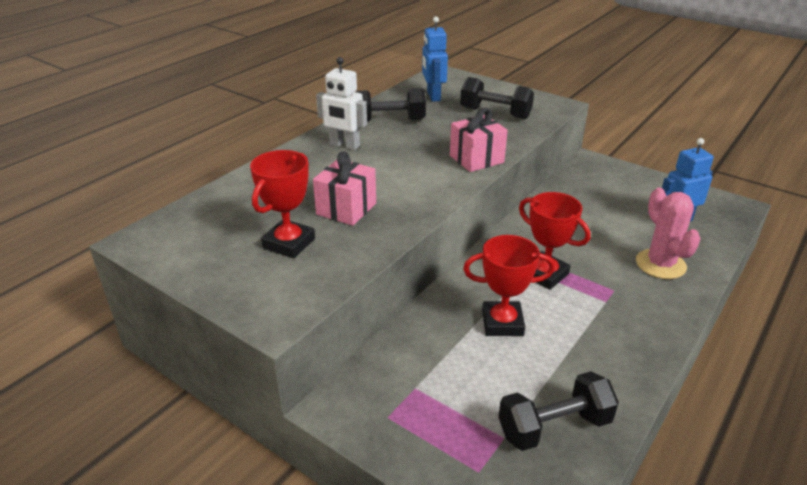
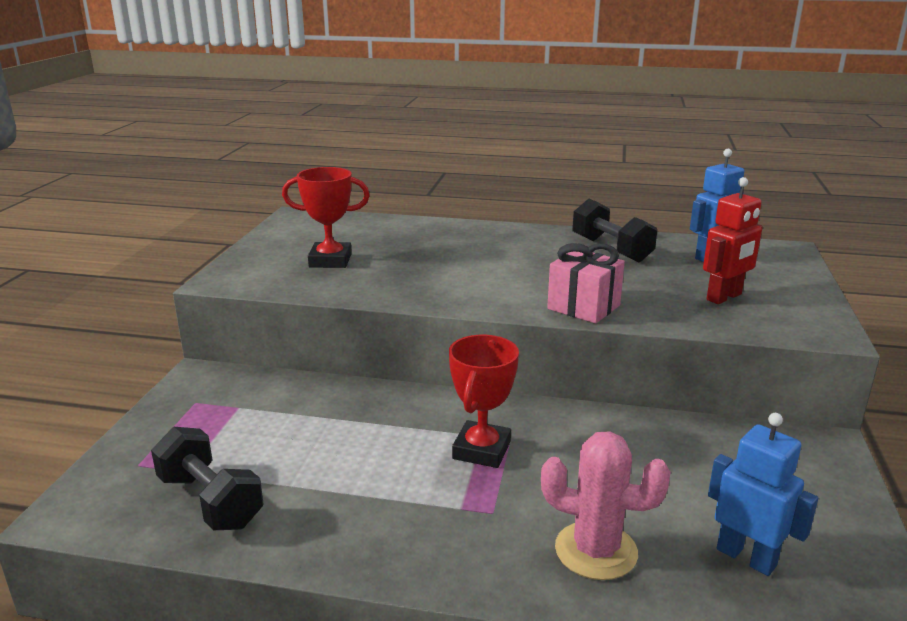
camera: 65 degrees right, 10 degrees down
pink gift [313,151,376,226] -> none
white robot [316,57,367,150] -> none
black dumbbell [460,77,534,119] -> red robot [703,177,763,304]
red trophy [463,235,555,336] -> none
pink cactus [636,188,701,279] -> pink cactus turned 60 degrees clockwise [541,432,670,580]

